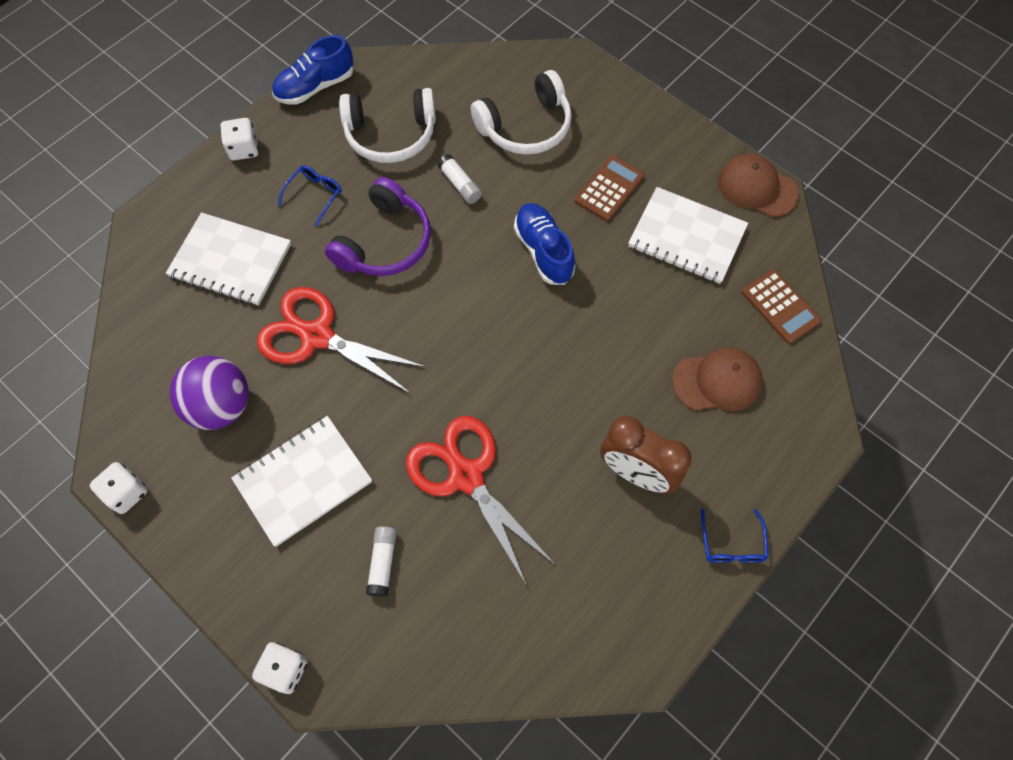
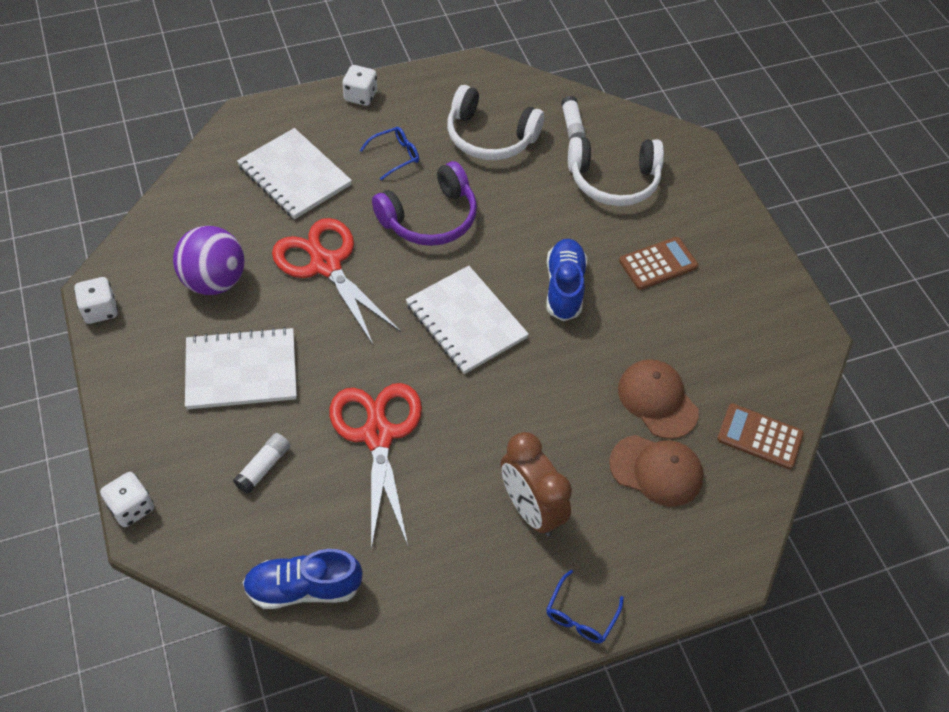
camera: 25 degrees right, 10 degrees down
blue shoe [272,35,353,105] -> blue shoe moved to [243,549,363,609]
white glue stick [437,154,482,204] -> white glue stick moved to [561,96,586,140]
white notebook [628,187,748,284] -> white notebook moved to [406,266,529,374]
brown cap [718,154,799,217] -> brown cap moved to [618,359,699,439]
brown calculator [742,269,822,344] -> brown calculator turned 120 degrees clockwise [717,404,804,469]

